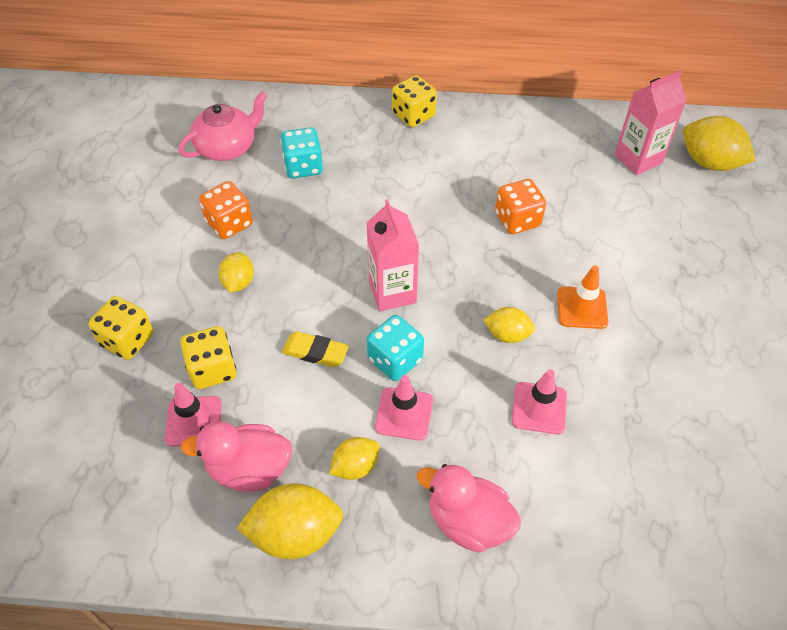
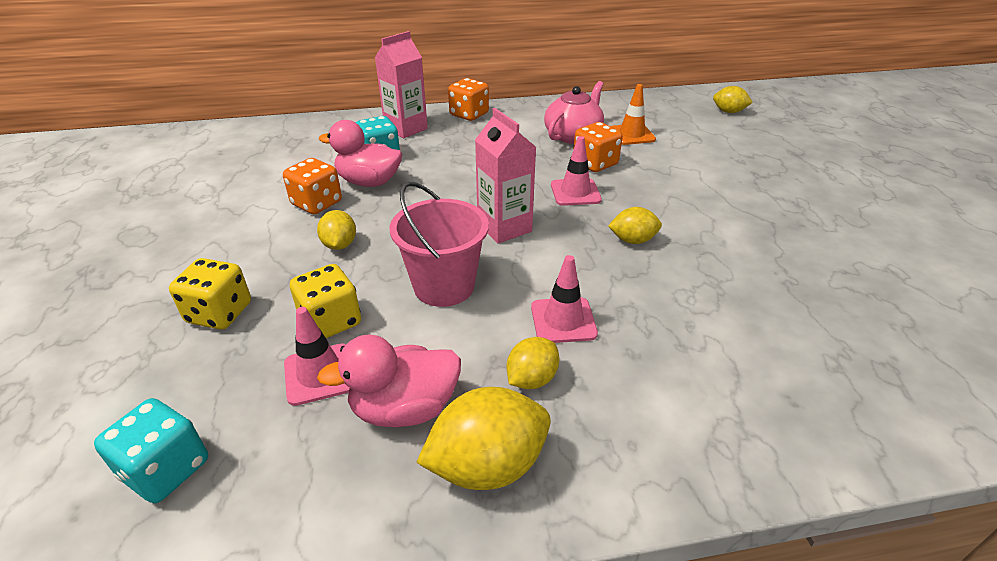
camera: 15 degrees left, 15 degrees down
pink teapot [178,91,268,161] -> pink teapot moved to [544,81,604,144]
yellow eraser [282,332,349,367] -> pink bucket [390,182,489,307]
turquoise dice [367,315,424,381] -> turquoise dice moved to [94,398,208,503]
yellow dice [392,75,437,127] -> orange dice [448,78,489,121]
pink duck [417,464,521,552] -> pink duck moved to [319,120,402,187]
pink traffic cone [512,369,567,435] -> pink traffic cone moved to [551,136,602,206]
orange traffic cone [557,266,608,329] -> orange traffic cone moved to [610,84,656,145]
pink carton [615,70,686,175] -> pink carton moved to [375,31,428,138]
yellow lemon [683,116,756,171] -> yellow lemon [713,86,753,113], size x0.59

